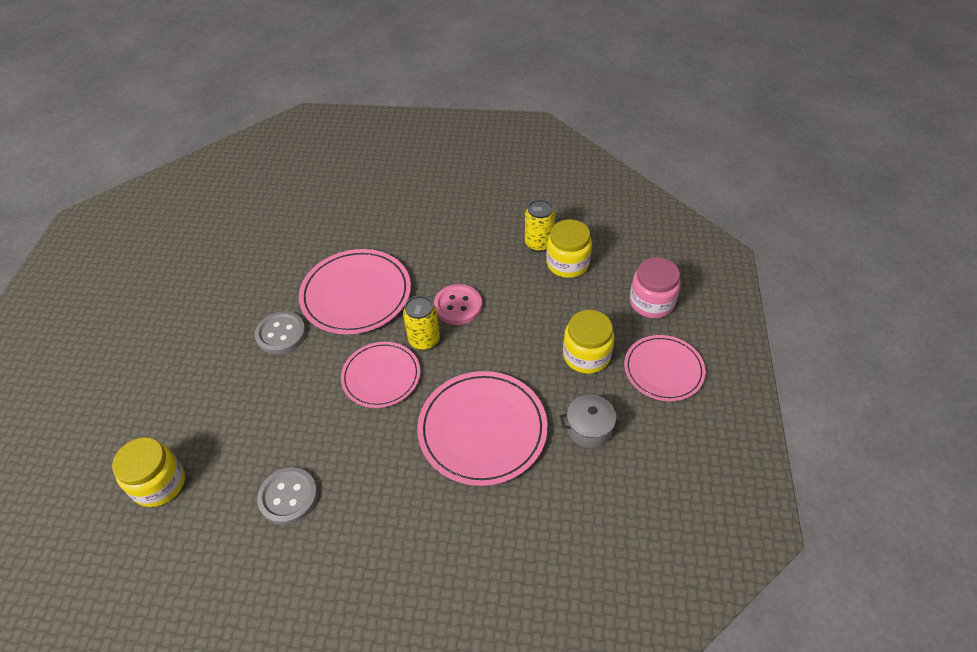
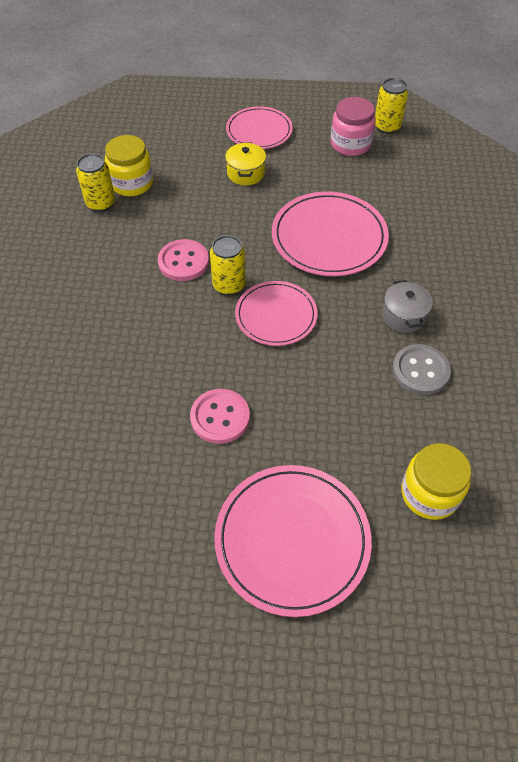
camera: 95 degrees left, 5 degrees up
grey button [255,311,306,354] -> pink button [190,389,250,444]
pink plate [299,249,411,334] -> pink plate moved to [214,465,372,617]
grey pot [560,395,623,448] -> grey pot moved to [382,280,433,333]
yellow jar [563,310,614,374] -> yellow pot [225,142,266,185]
pink jar [630,257,681,318] -> pink jar moved to [331,97,376,156]
none -> yellow can [375,78,408,134]

